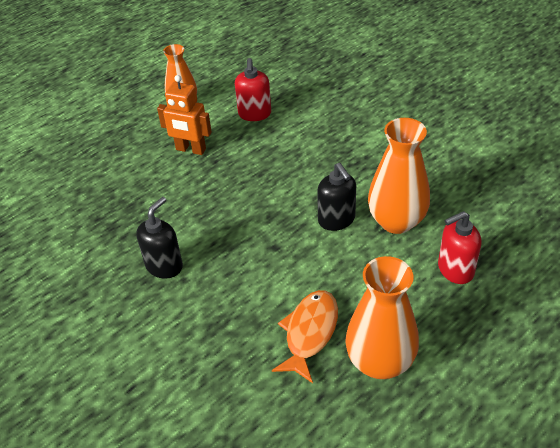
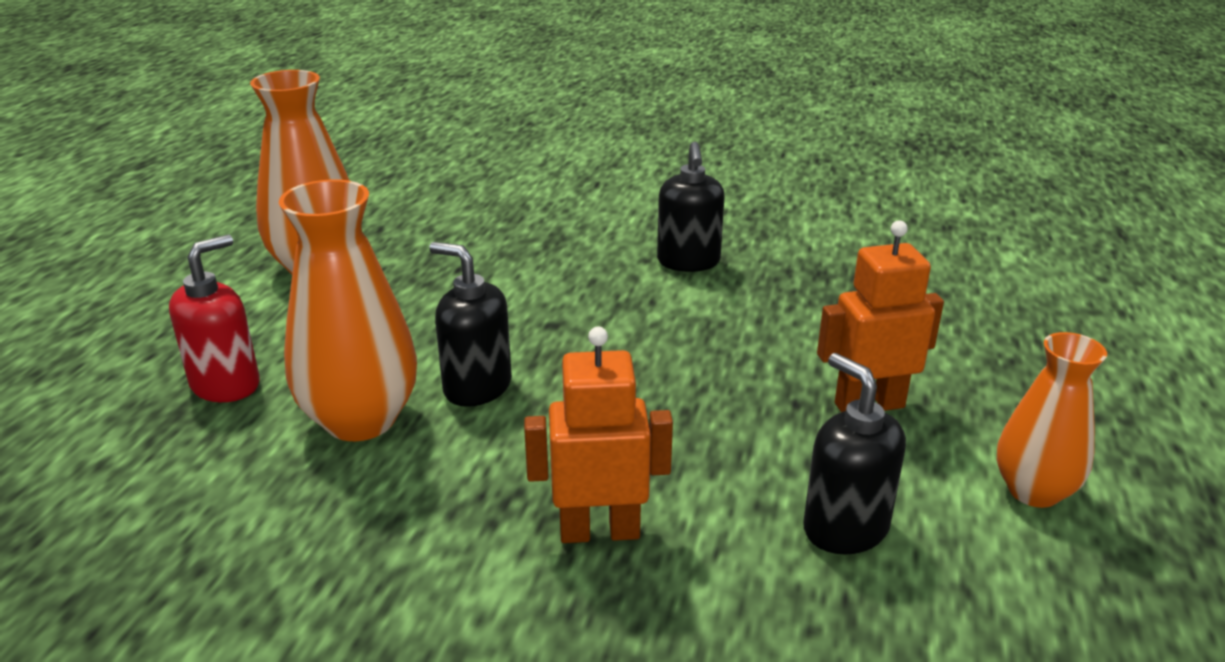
camera: 145 degrees right, 15 degrees down
red soap dispenser [235,58,271,121] -> black soap dispenser [803,353,906,554]
orange fish [272,290,338,383] -> none
none -> orange robot [524,327,673,543]

